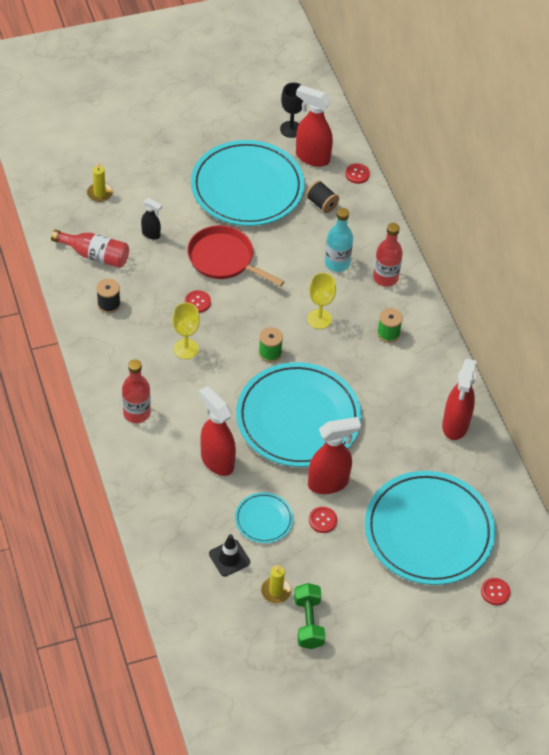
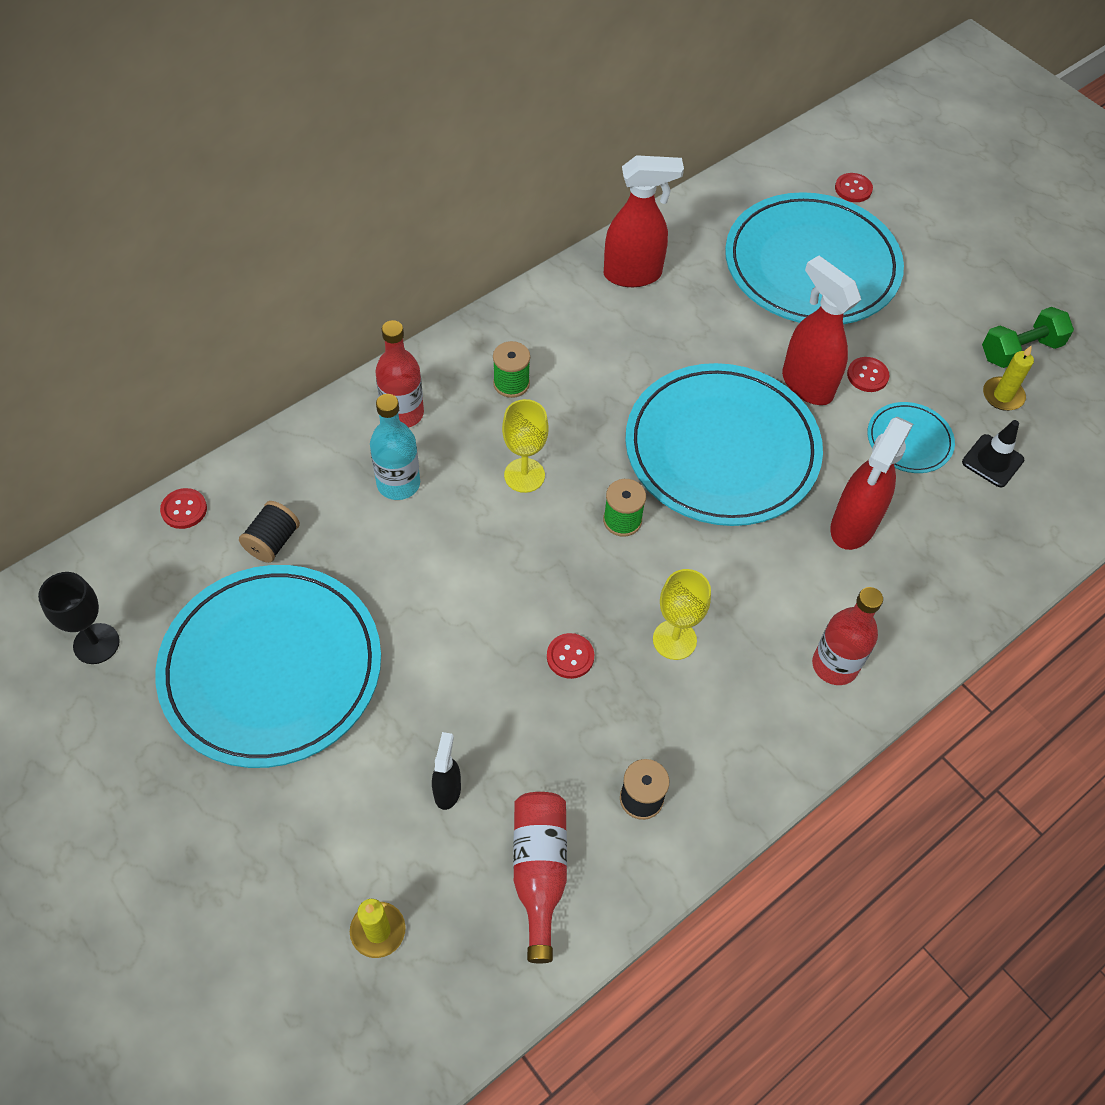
camera: 110 degrees left, 5 degrees up
red pan [187,225,285,287] -> none
red spray bottle [296,85,333,167] -> none

